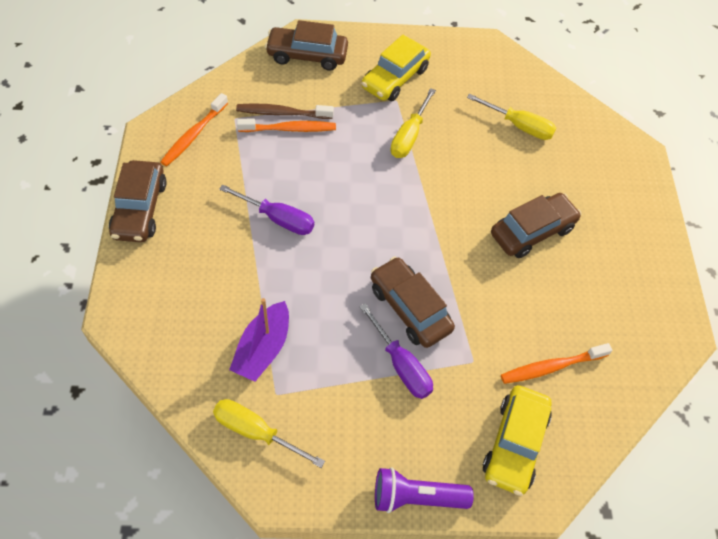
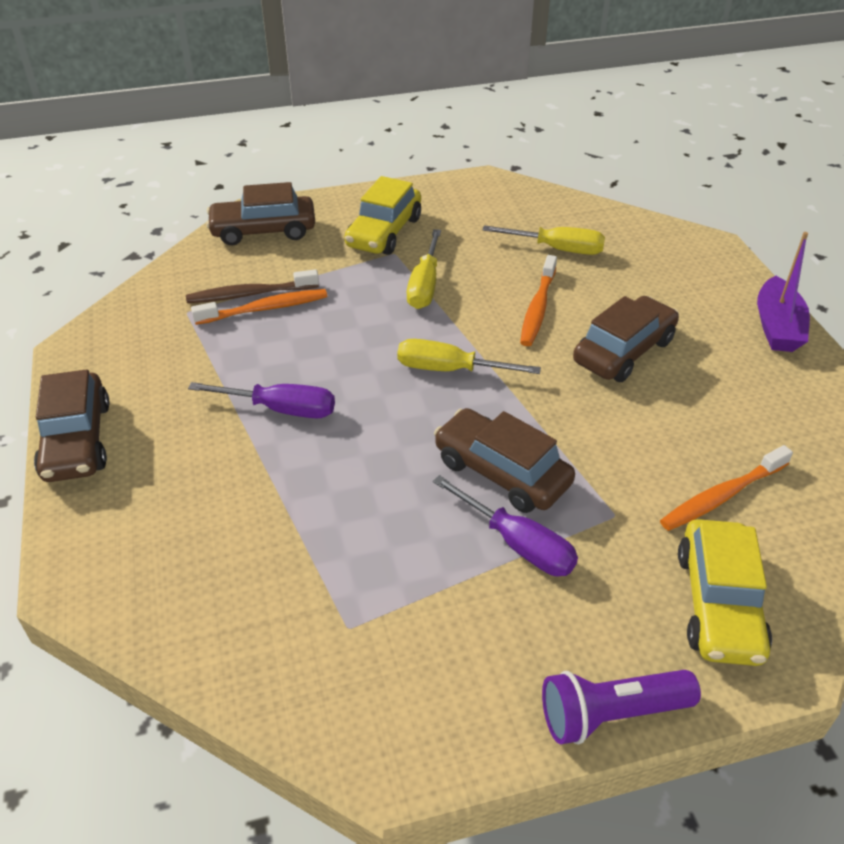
camera: 10 degrees left, 15 degrees down
orange toothbrush [161,93,228,166] -> orange toothbrush moved to [520,255,557,346]
yellow screwdriver [213,399,325,468] -> yellow screwdriver moved to [397,339,541,374]
purple boat [229,298,289,382] -> purple boat moved to [757,232,810,352]

